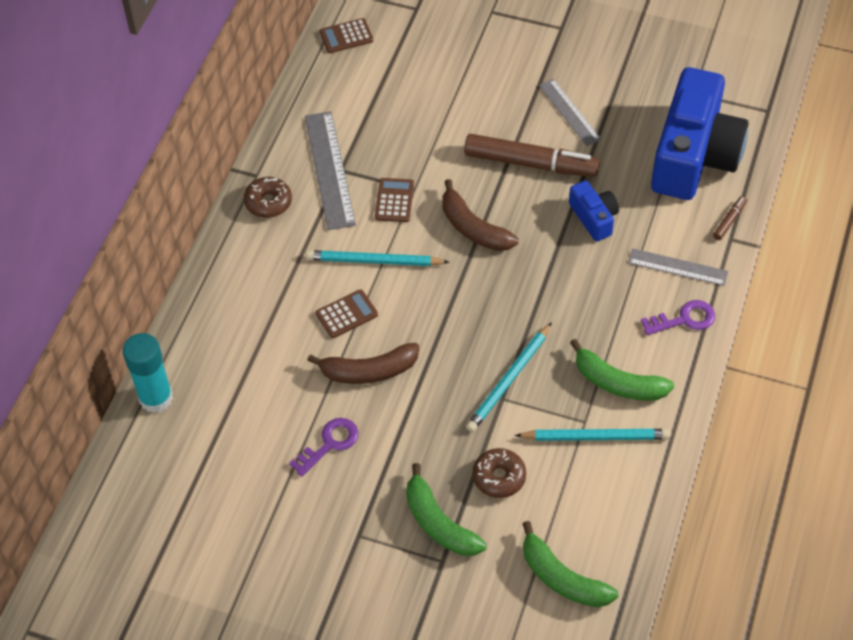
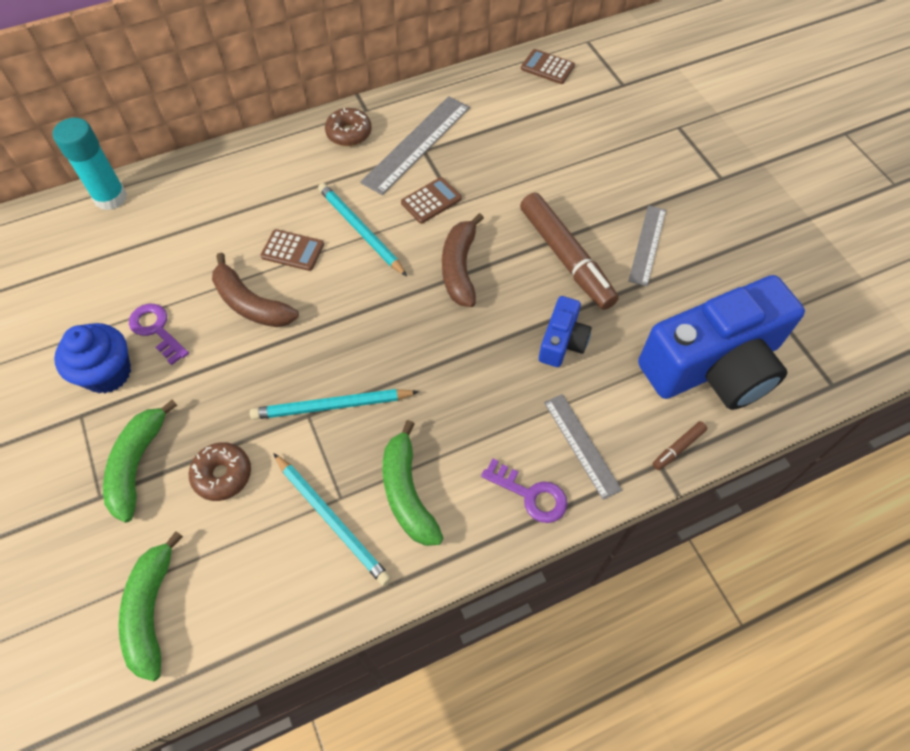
camera: 45 degrees right, 5 degrees up
purple key [289,418,358,477] -> purple key turned 135 degrees counterclockwise [129,304,189,365]
brown marker [713,196,747,240] -> brown marker turned 150 degrees clockwise [653,421,707,470]
none -> blue cupcake [54,323,131,394]

